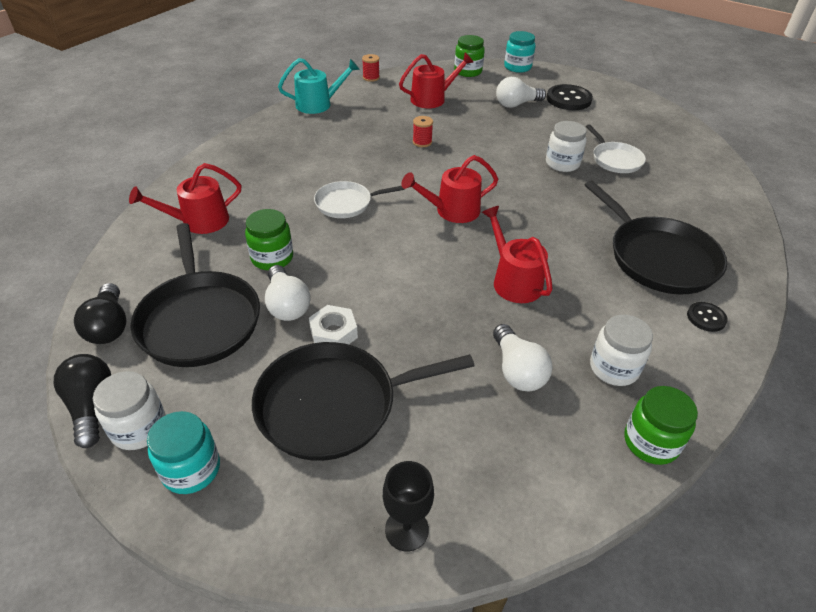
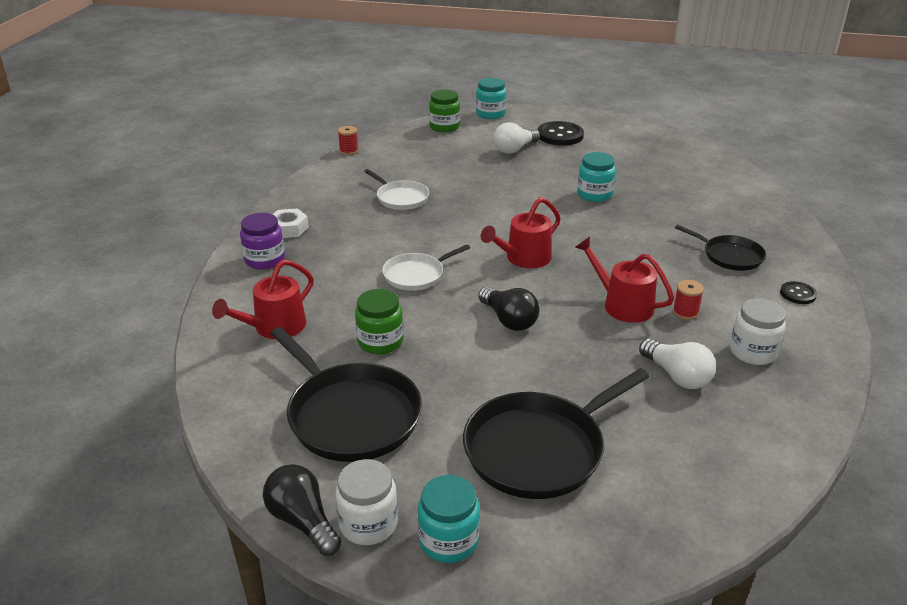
camera: 20 degrees left, 10 degrees down
black light bulb [74,283,126,344] -> black light bulb moved to [478,287,539,331]
white light bulb [265,265,311,321] -> none
turquoise watering can [278,58,360,114] -> none
white nut [309,305,358,345] -> white nut moved to [273,208,309,238]
black goblet [383,461,434,551] -> none
red watering can [399,53,473,108] -> none
red spool [413,116,433,147] -> red spool moved to [673,280,704,320]
white jar [546,121,587,172] -> turquoise jar [577,152,616,202]
black pan [584,181,727,294] -> black pan [675,225,766,271], size x0.57
white pan [586,124,646,173] -> white pan moved to [364,169,429,210]
green jar [624,386,698,465] -> none
none -> purple jar [240,213,285,270]

